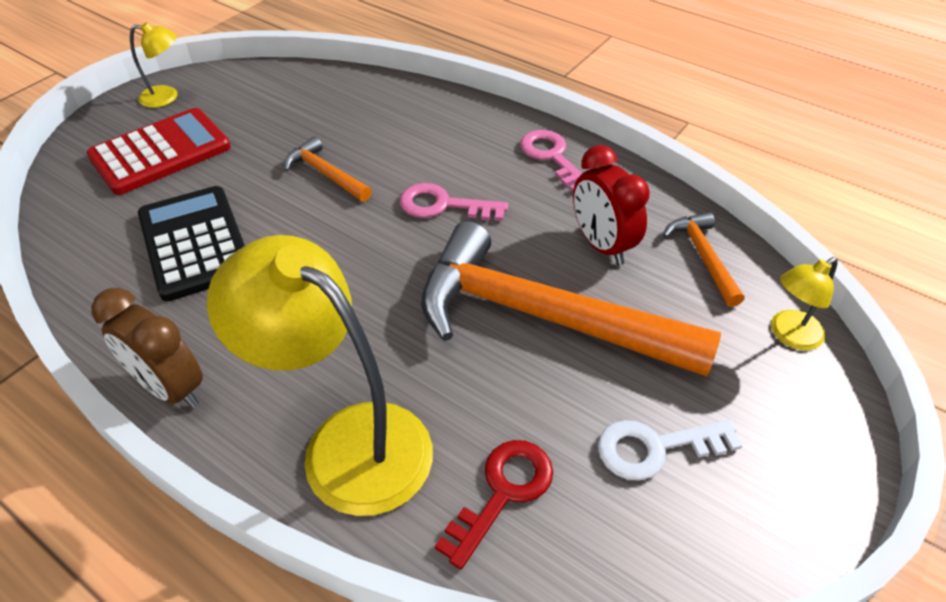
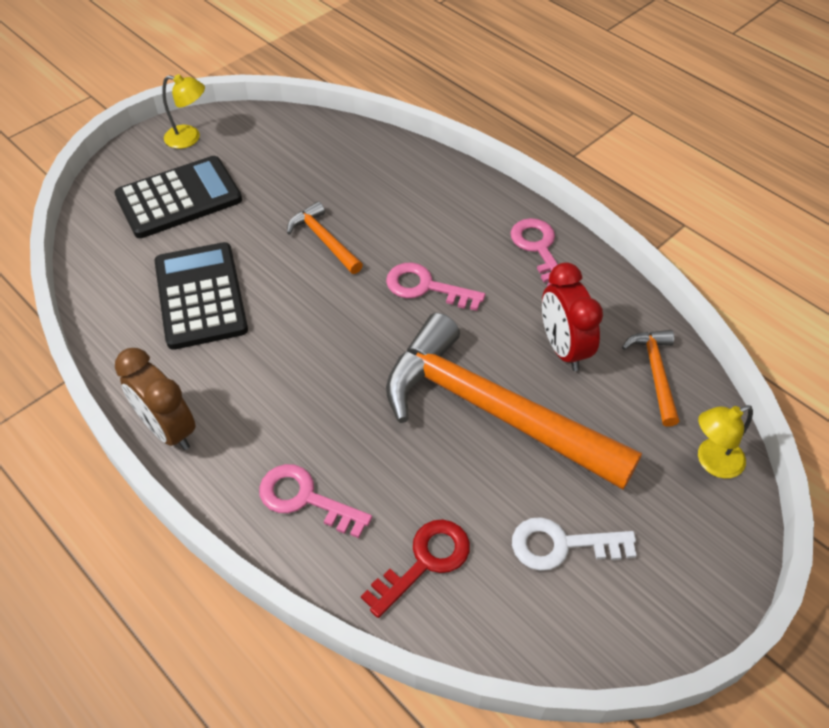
camera: 10 degrees right, 5 degrees up
red calculator [86,108,231,195] -> black calculator [115,156,242,238]
yellow lamp [207,235,433,516] -> pink key [259,464,372,538]

